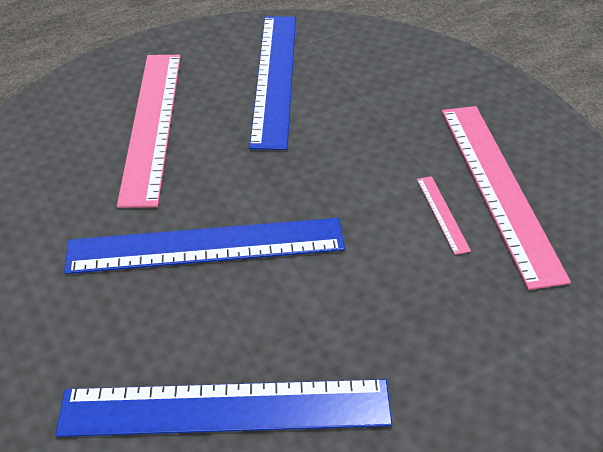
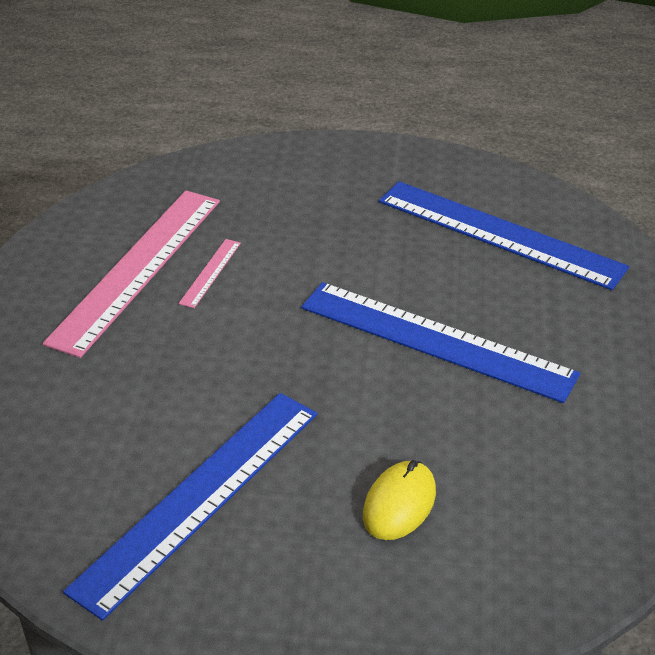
camera: 145 degrees left, 5 degrees down
pink ruler [117,55,181,208] -> yellow mouse [363,460,436,540]

